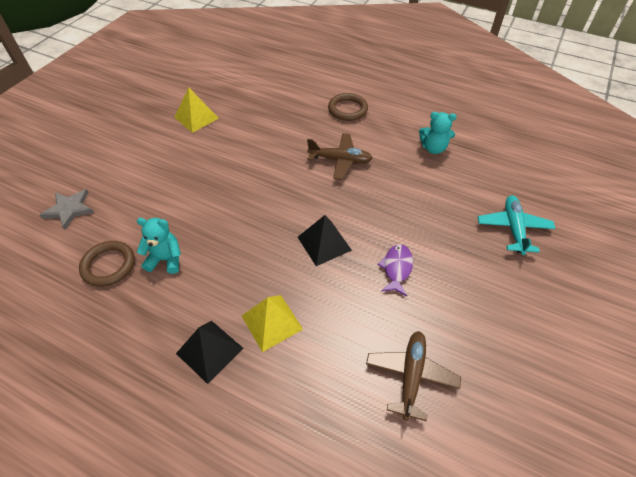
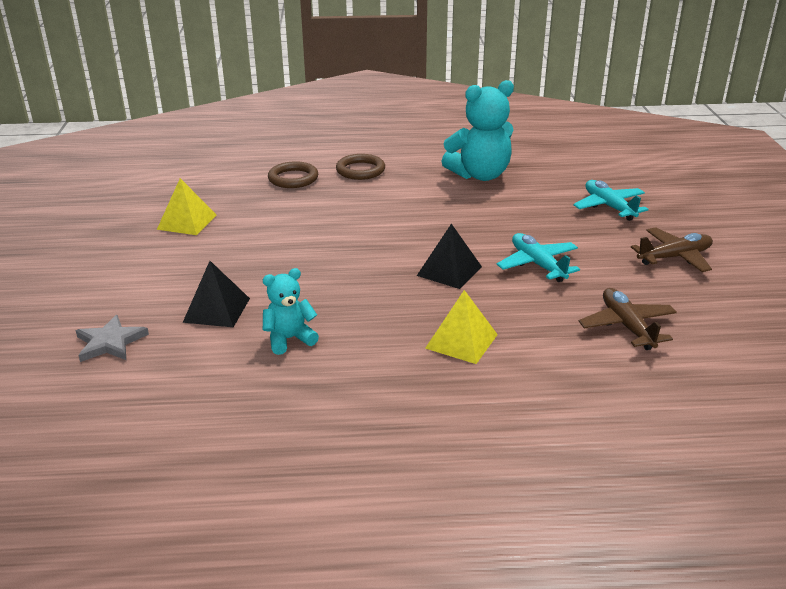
camera: 30 degrees left, 20 degrees down
brown ring [79,241,135,287] -> brown ring moved to [268,161,318,188]
black pyramid [176,321,243,384] -> black pyramid moved to [183,261,250,327]
brown plane [307,133,373,180] -> brown plane moved to [631,227,713,272]
purple fish [377,244,413,296] -> turquoise plane [497,233,580,282]
turquoise teddy bear [419,112,457,154] -> turquoise teddy bear [441,80,514,181], size x1.80

